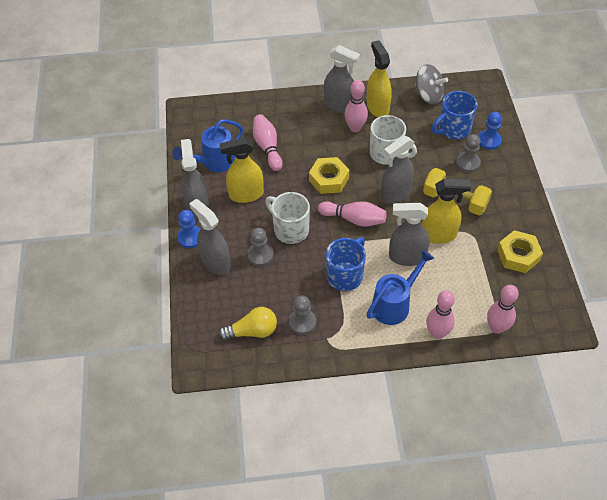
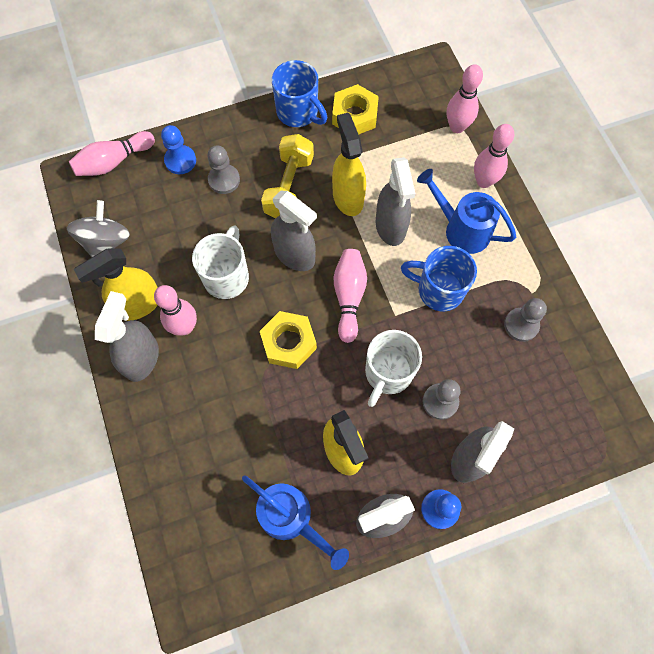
camera: 105 degrees left, 15 degrees up
yellow light bulb [218,307,277,341] -> none
pink bowling pin [253,114,283,171] -> pink bowling pin moved to [69,131,155,176]
blue mug [432,91,478,139] -> blue mug moved to [272,60,327,127]

